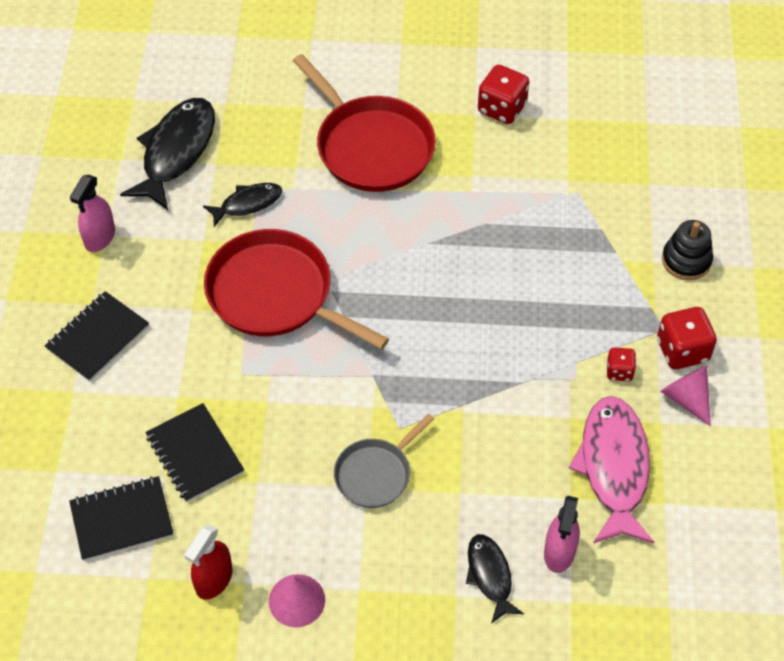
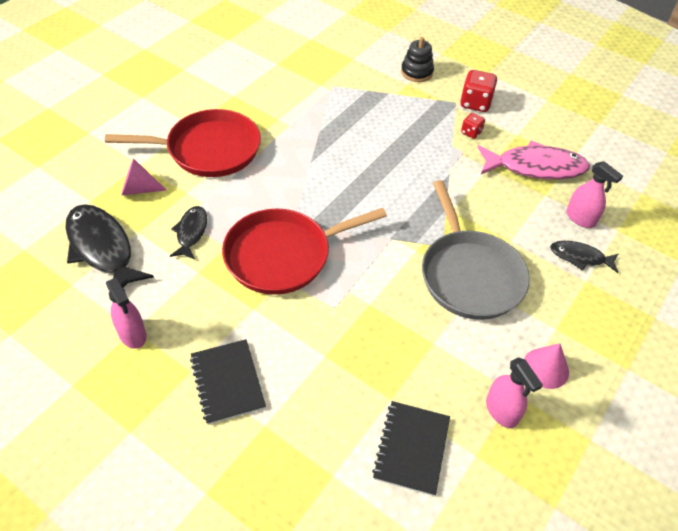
camera: 60 degrees left, 5 degrees down
black notebook [145,403,245,502] -> none
red spray bottle [184,524,232,600] -> pink spray bottle [486,357,543,428]
grey pan [334,414,434,508] -> grey pan [422,180,530,320], size x1.79
red dice [478,65,529,124] -> none
pink fish [569,396,654,544] -> pink fish turned 150 degrees clockwise [478,140,590,180]
pink cone [660,366,711,426] -> pink cone moved to [121,158,166,196]

